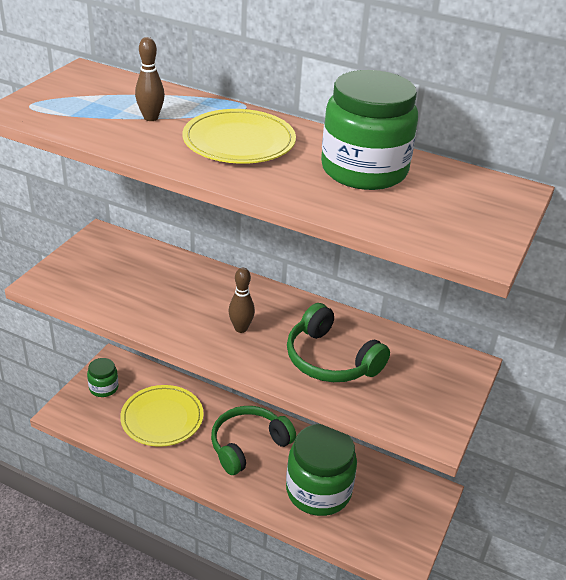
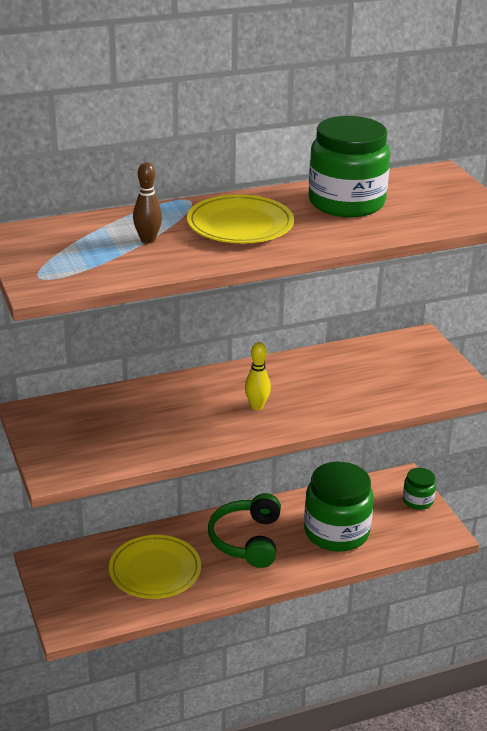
camera: 45 degrees left, 5 degrees down
green jar [87,358,118,397] -> green jar moved to [403,468,436,510]
brown bowling pin [229,268,255,333] -> yellow bowling pin [245,342,271,410]
green headphones [287,303,390,382] -> none

